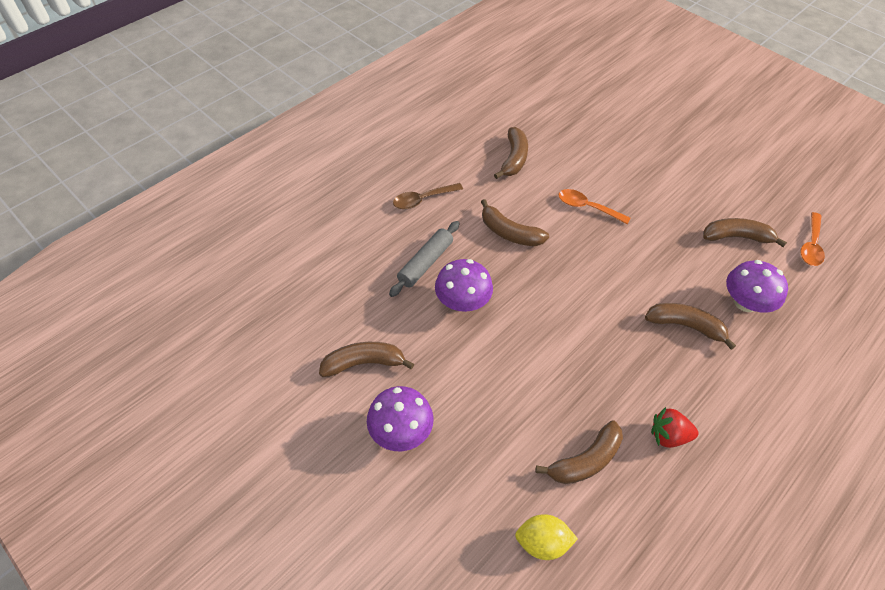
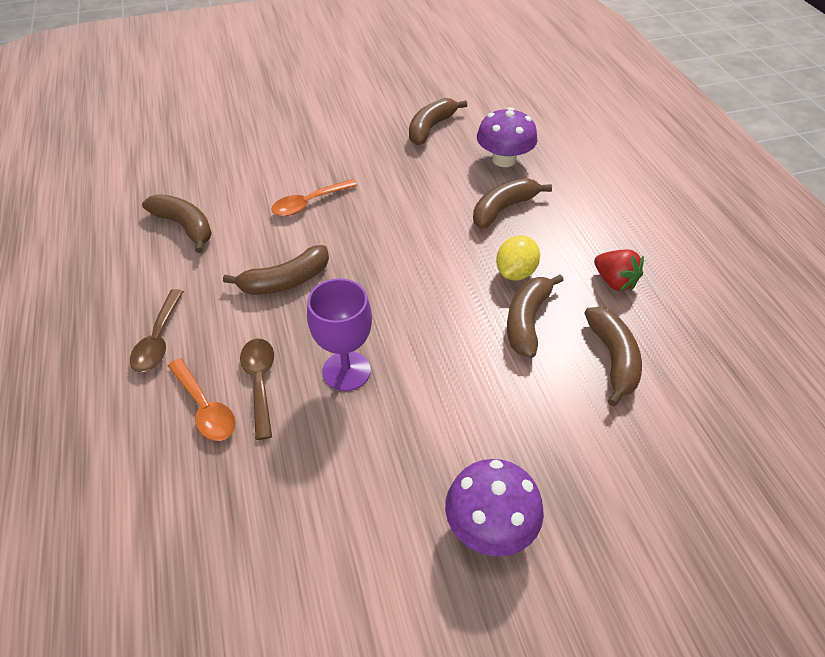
camera: 60 degrees left, 5 degrees down
brown banana [319,342,414,377] -> brown banana moved to [507,274,564,358]
grey rolling pin [389,221,459,297] -> brown spoon [240,339,274,440]
purple mushroom [435,259,493,312] -> purple goblet [307,278,372,391]
yellow lemon [515,514,578,560] -> yellow lemon moved to [496,236,540,281]
red strawberry [651,407,698,448] -> red strawberry turned 75 degrees counterclockwise [594,249,644,291]
orange spoon [801,212,825,266] -> orange spoon moved to [168,358,236,441]

